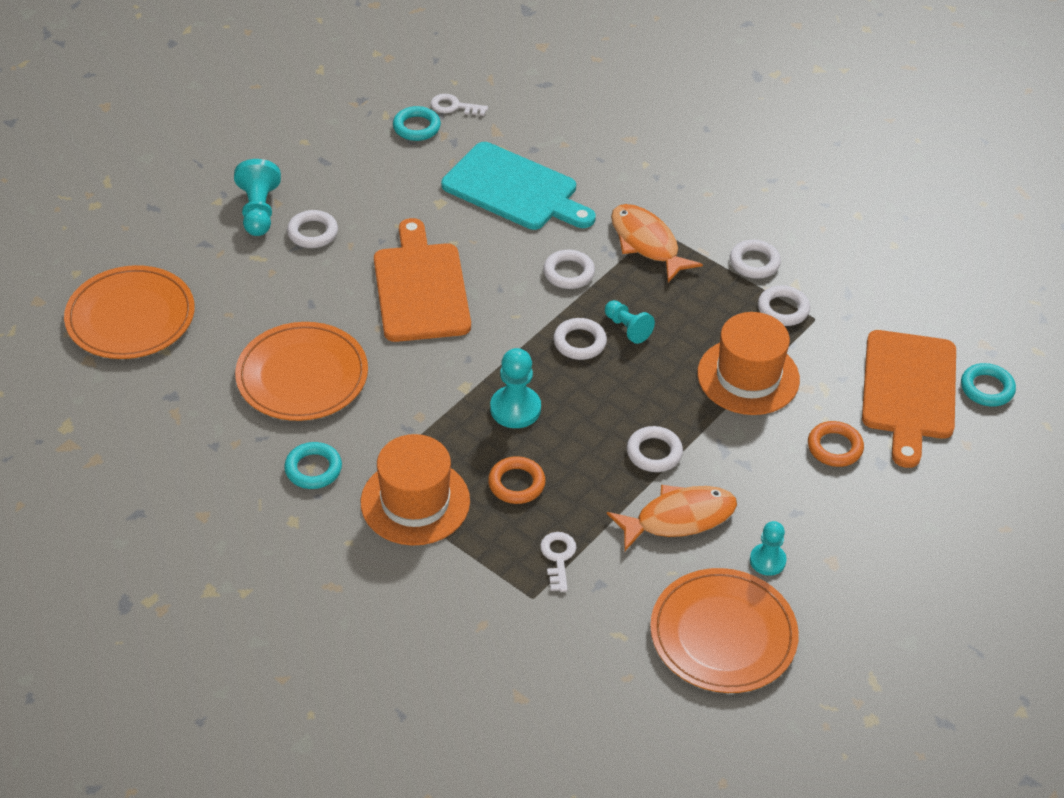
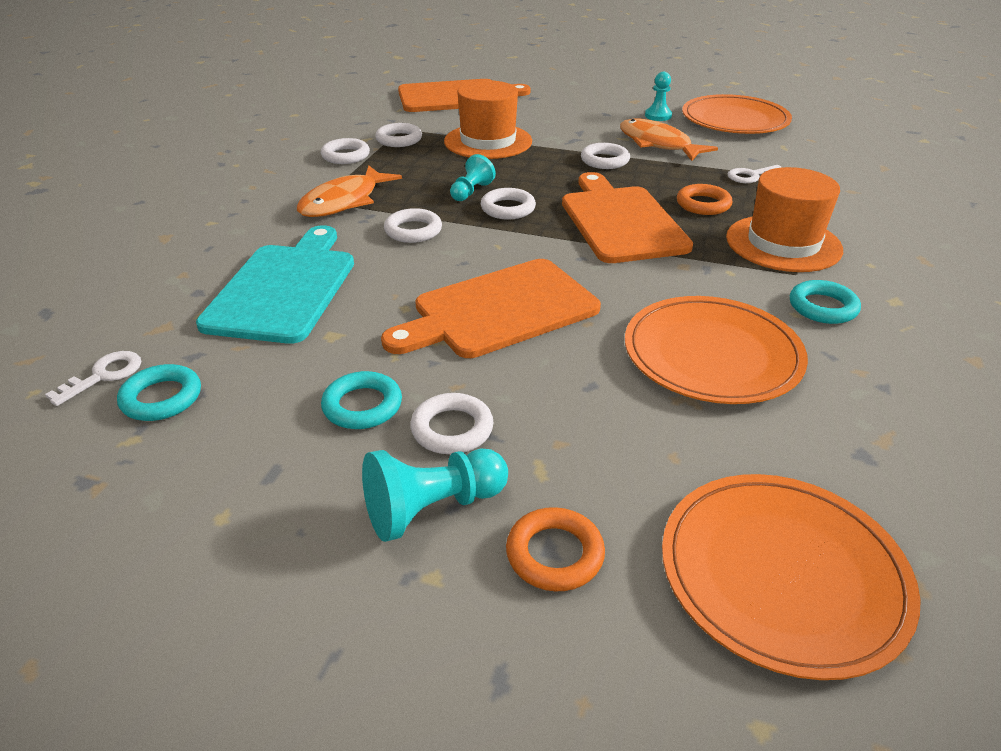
camera: 110 degrees left, 10 degrees down
white key [431,94,488,116] -> white key turned 135 degrees counterclockwise [45,351,141,406]
turquoise pawn [490,348,541,428] -> orange cutting board [562,172,693,263]
orange ring [808,421,864,467] -> orange ring moved to [506,507,605,591]
turquoise ring [961,363,1016,407] -> turquoise ring moved to [321,371,402,429]

